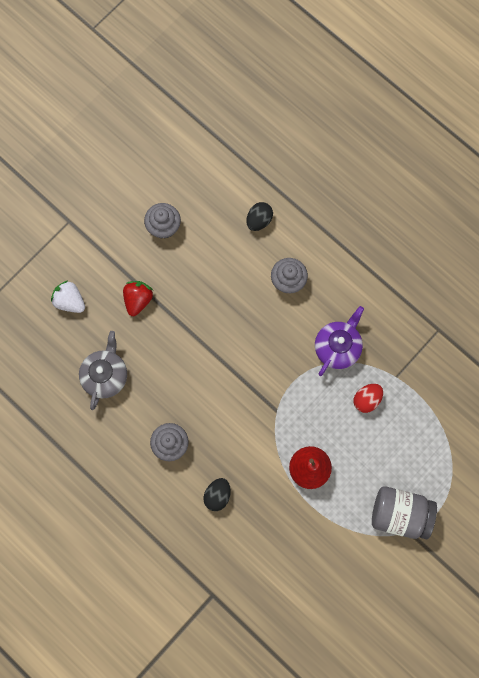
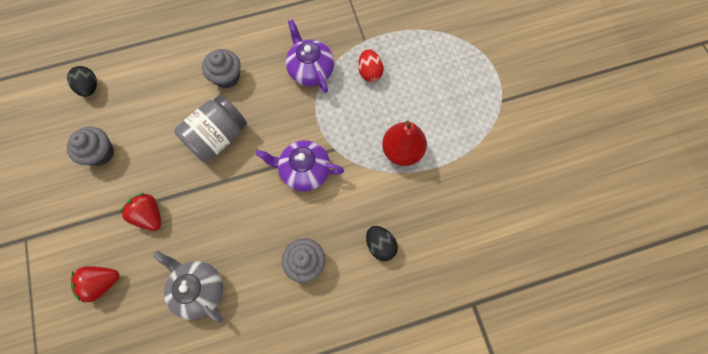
camera: 60 degrees left, 5 degrees down
white strawberry [51,281,85,313] -> red strawberry [71,266,119,303]
black egg [246,202,273,231] -> black egg moved to [67,66,97,97]
grey jar [372,486,437,539] -> grey jar moved to [174,94,247,163]
none -> purple teapot [256,140,344,192]

